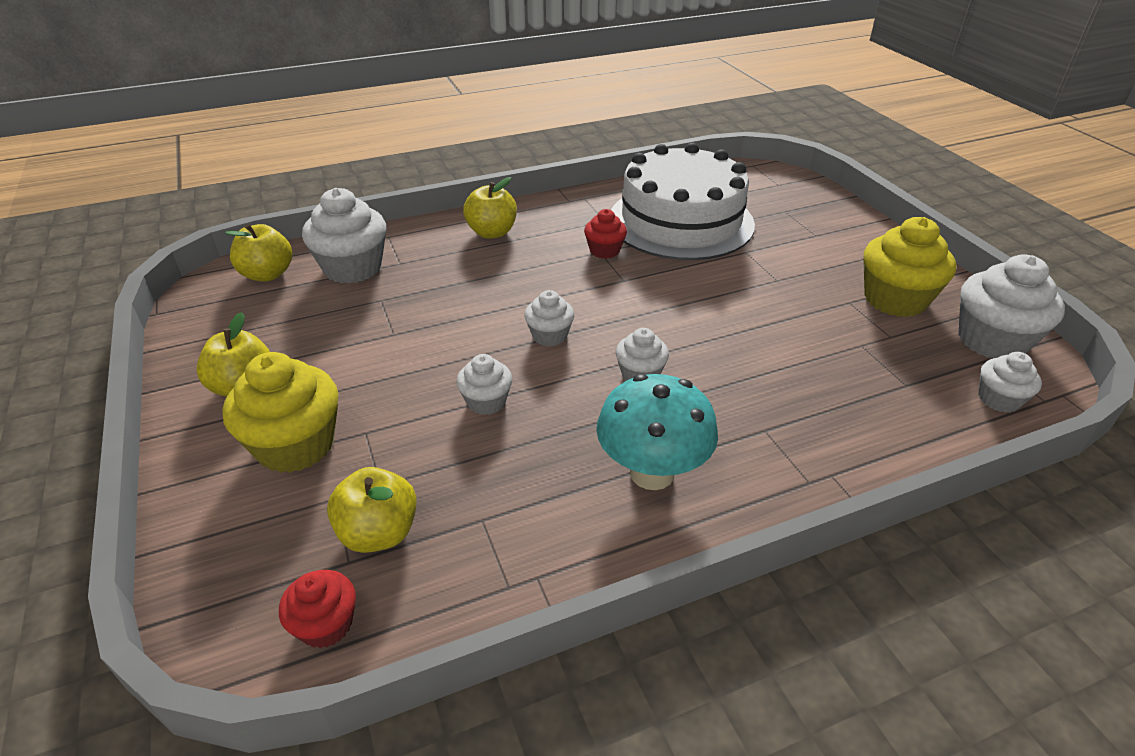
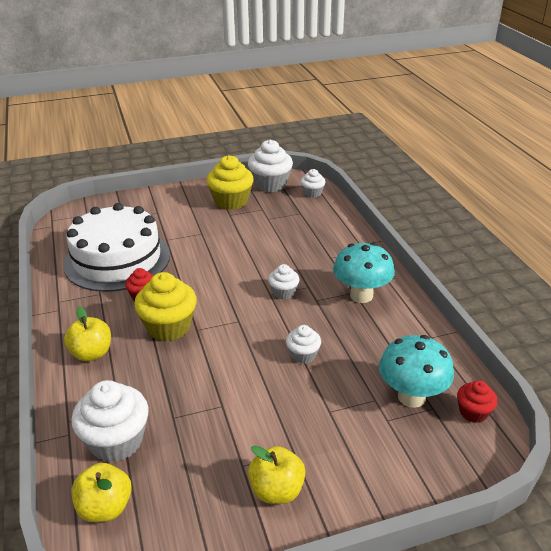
camera: 85 degrees left, 5 degrees down
yellow cupcake [223,352,338,473] -> yellow cupcake moved to [134,272,197,341]
yellow apple [327,467,417,553] -> turquoise mushroom [379,335,454,408]
white cupcake [524,290,574,347] -> none

